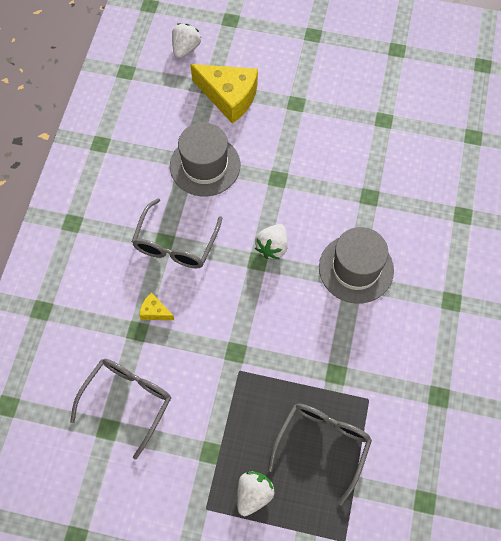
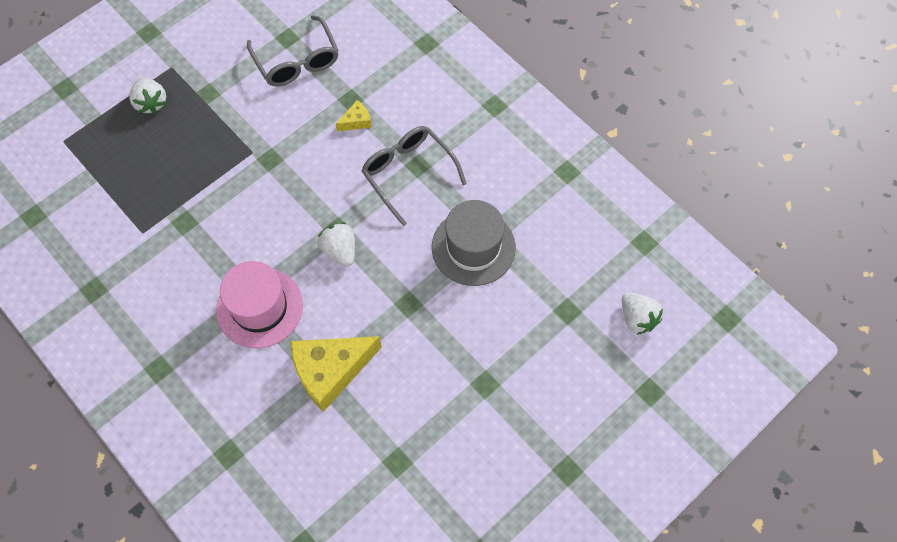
camera: 125 degrees right, 0 degrees up
yellow cheese [190,64,258,124] -> yellow cheese moved to [290,336,382,412]
grey glasses [268,404,372,505] -> none
grey hat [319,227,394,304] -> pink hat [216,261,303,348]

